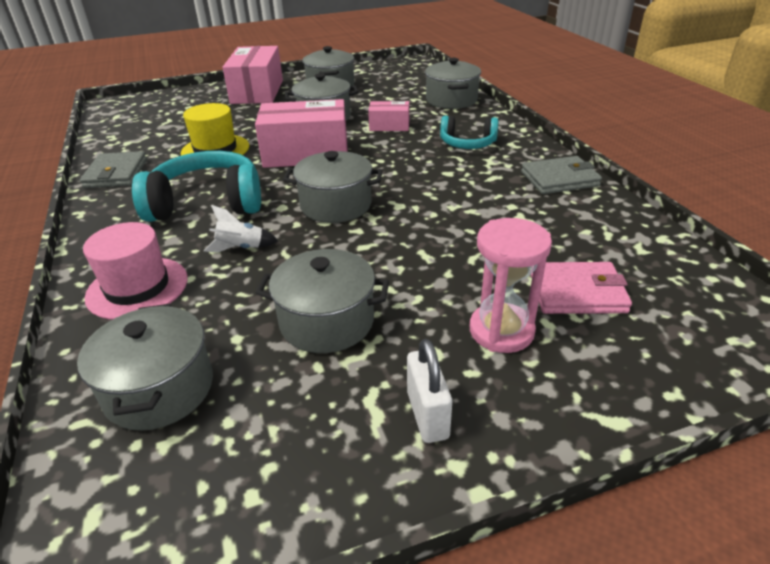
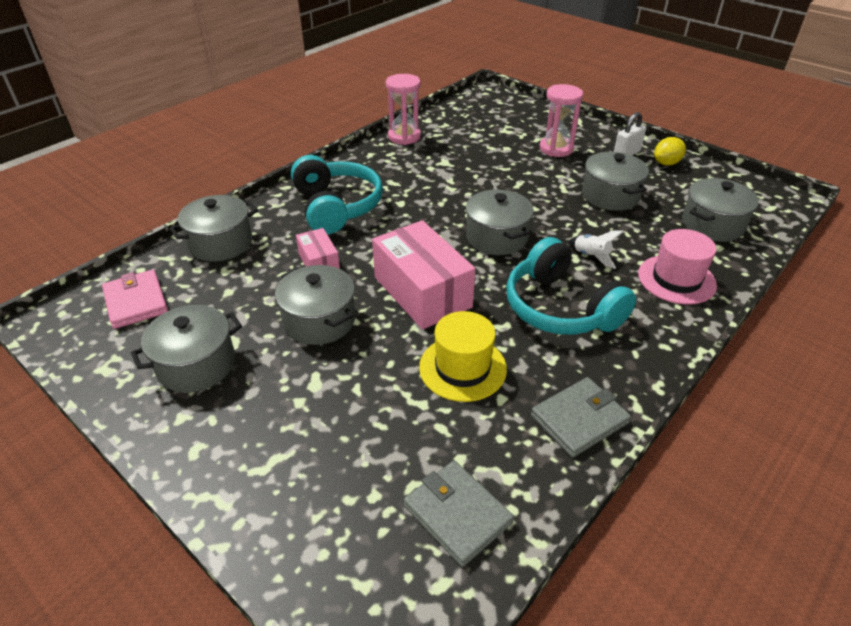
camera: 120 degrees left, 5 degrees up
pink box [223,46,283,104] -> none
turquoise headphones [440,116,499,149] -> turquoise headphones [291,155,383,234], size x1.69
grey wallet [521,156,602,194] -> grey wallet moved to [404,461,514,567]
pink wallet [531,262,632,314] -> pink wallet moved to [102,270,168,329]
none -> pink hourglass [386,74,421,145]
none -> yellow lemon [654,137,686,165]

